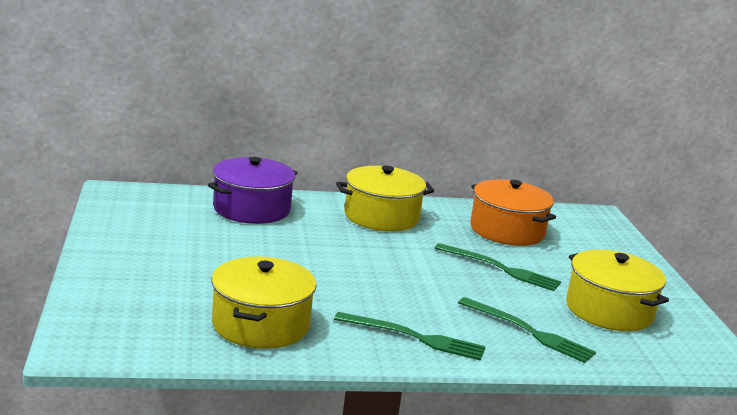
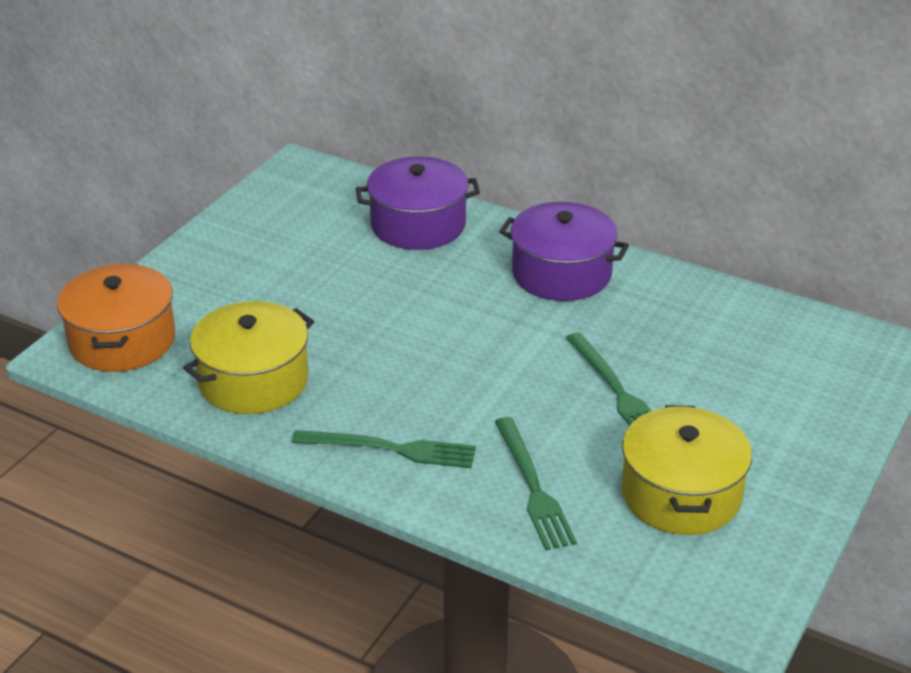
camera: 40 degrees right, 15 degrees up
green fork [334,312,486,361] -> green fork turned 45 degrees counterclockwise [292,430,476,468]
yellow pot [336,166,434,231] -> purple pot [499,202,629,301]
orange pot [470,179,556,246] -> orange pot moved to [57,264,175,372]

